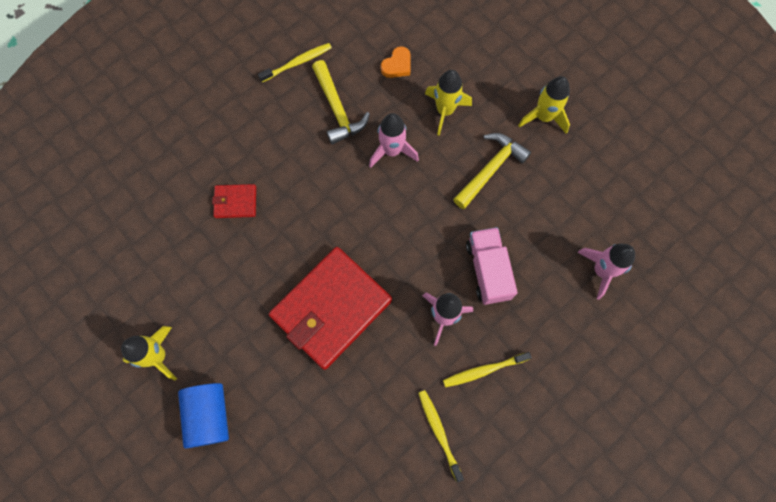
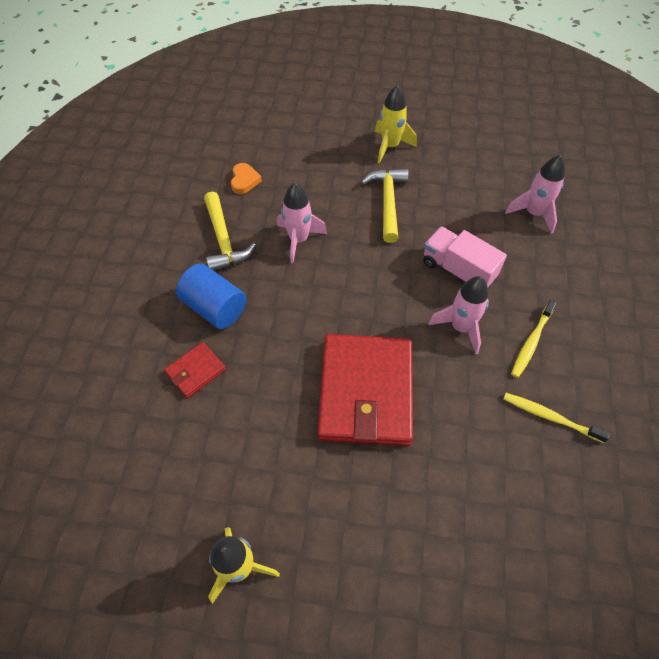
camera: 40 degrees left, 15 degrees down
blue cylinder [178,383,229,448] -> blue cylinder moved to [176,264,247,329]
yellow toothbrush [258,43,332,82] -> none
yellow hammer [312,60,370,145] -> yellow hammer turned 45 degrees clockwise [204,192,256,271]
yellow rocket [425,70,472,136] -> none

